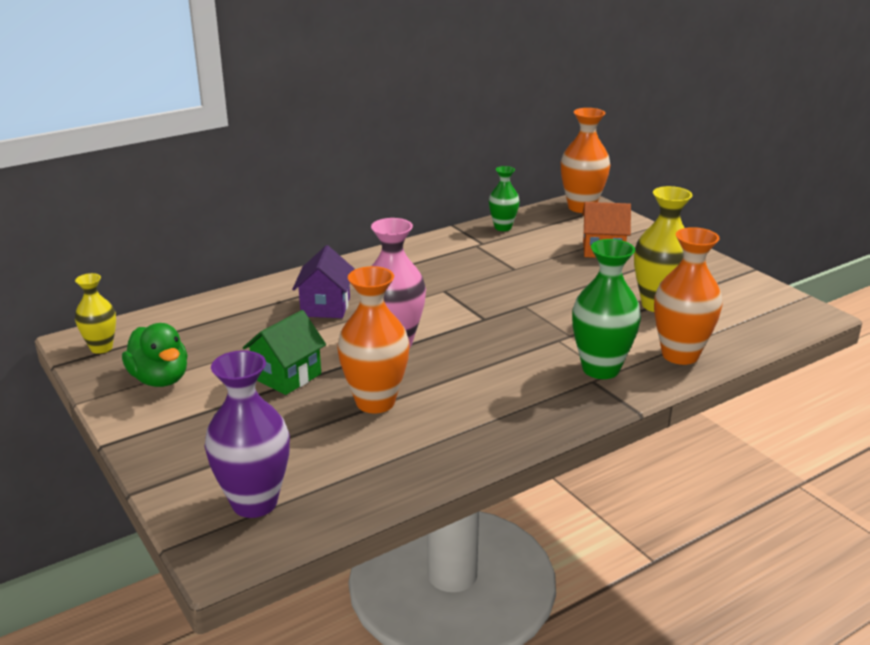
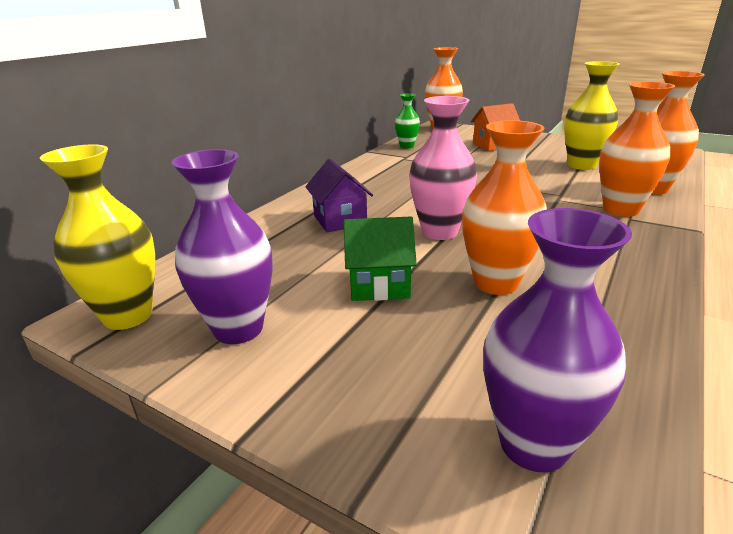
camera: 25 degrees left, 0 degrees up
yellow vase [75,273,116,354] -> yellow vase [40,144,155,330], size x1.66
green duck [122,323,188,387] -> purple vase [171,149,273,344]
green house [243,310,326,395] -> green house turned 75 degrees clockwise [344,217,417,301]
green vase [572,239,641,379] -> orange vase [599,82,675,217]

